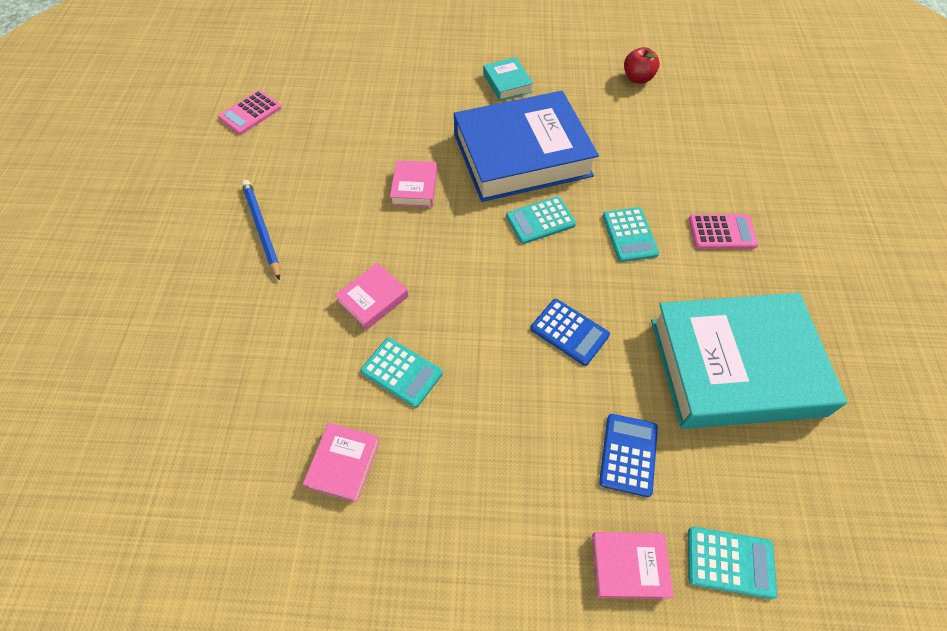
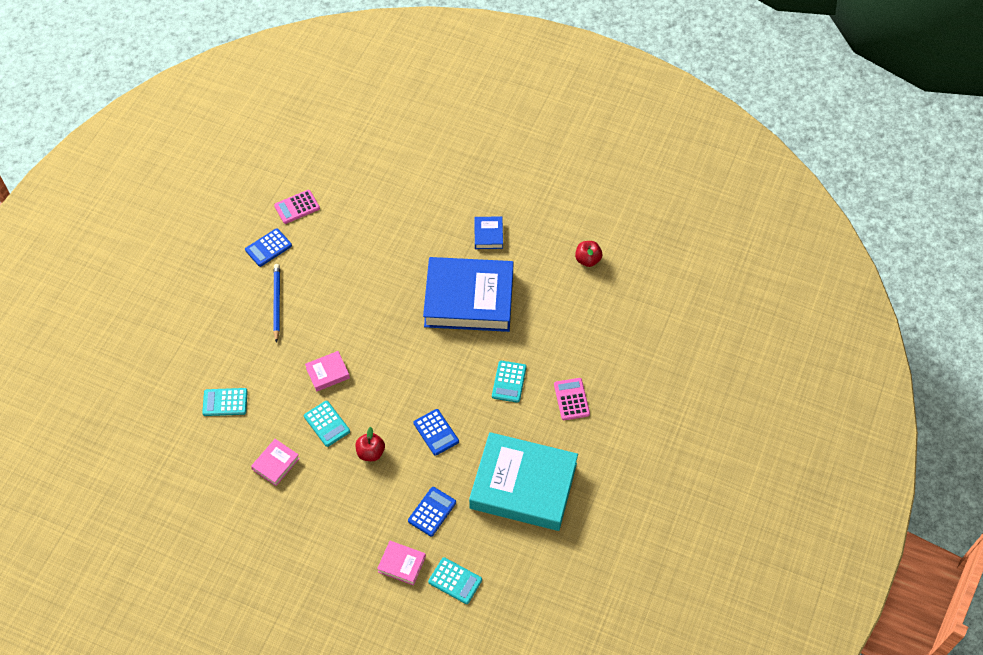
camera: 20 degrees right, 0 degrees up
pink book [390,160,437,207] -> none
turquoise book [483,57,534,101] -> blue book [474,216,503,249]
turquoise calculator [506,196,576,244] -> turquoise calculator moved to [202,388,248,416]
pink calculator [688,214,758,249] -> pink calculator turned 120 degrees counterclockwise [554,378,590,420]
none -> blue calculator [245,228,292,267]
none -> red apple [355,427,385,461]

